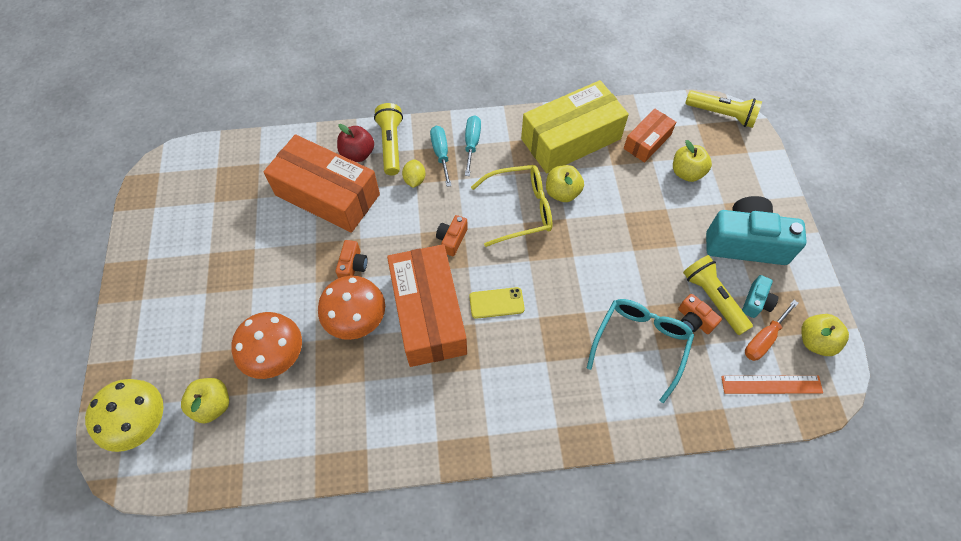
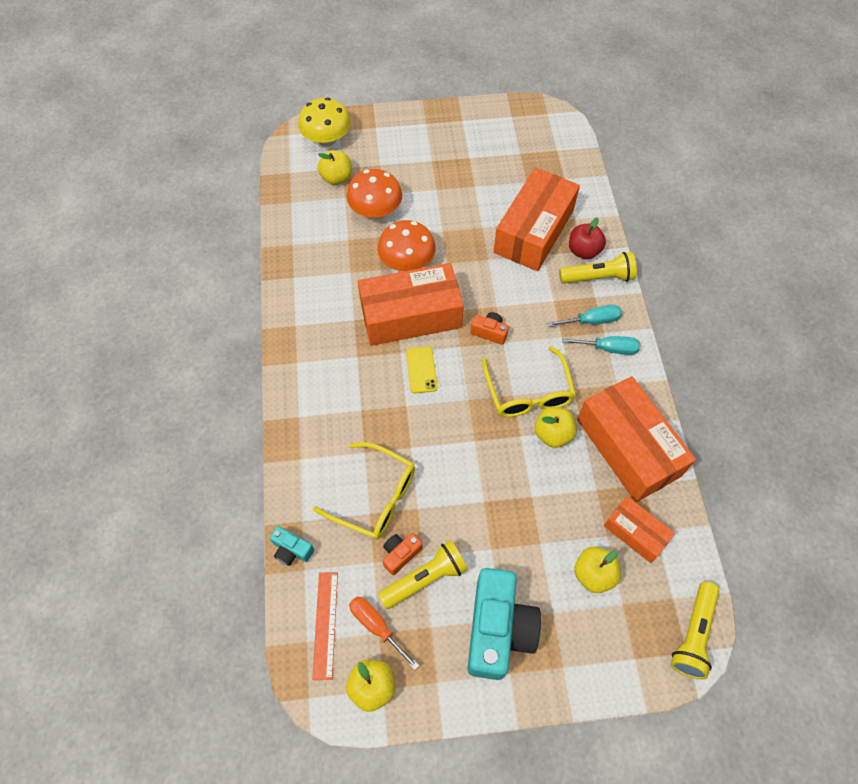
camera: 90 degrees right, 0 degrees up
orange camera [336,240,367,278] -> none
yellow lemon [402,159,426,188] -> none
yellow box [521,80,629,173] -> orange box [577,376,696,502]
turquoise glasses [587,299,694,403] -> yellow glasses [313,442,415,539]
turquoise camera [742,275,779,318] -> turquoise camera moved to [270,526,314,566]

